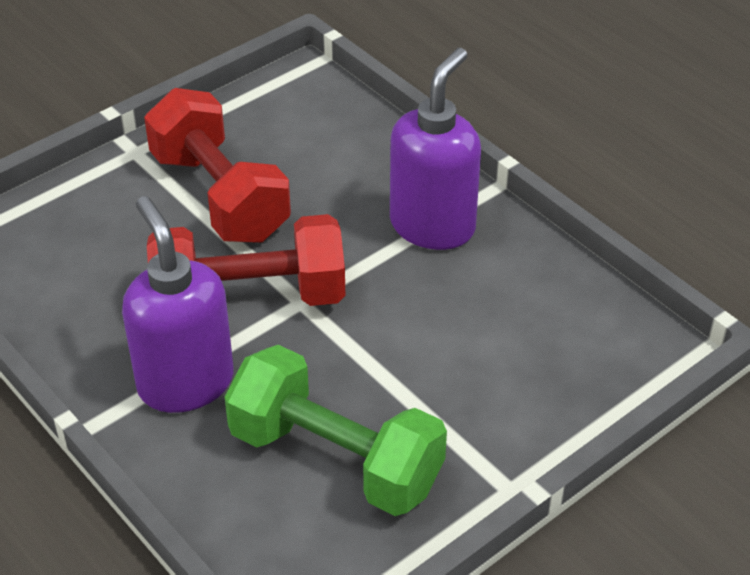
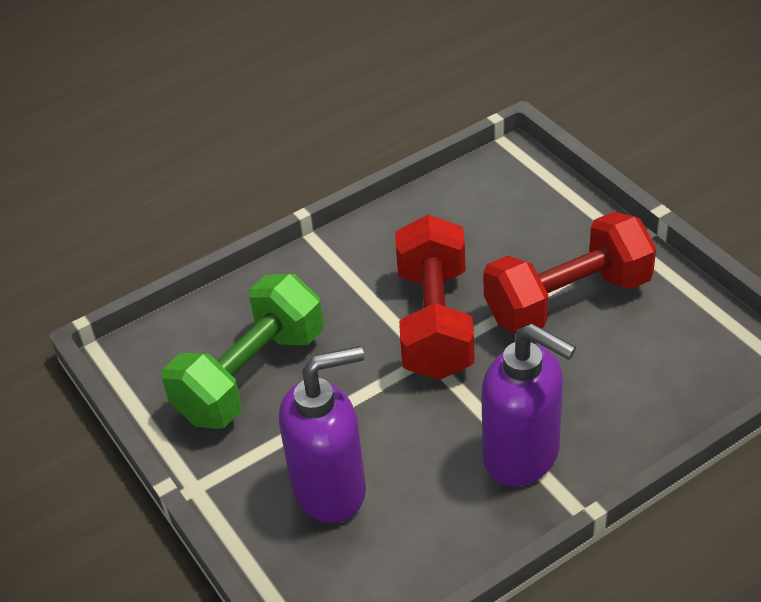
camera: 100 degrees right, 0 degrees up
purple soap dispenser [122,196,233,413] -> purple soap dispenser moved to [279,346,366,523]

